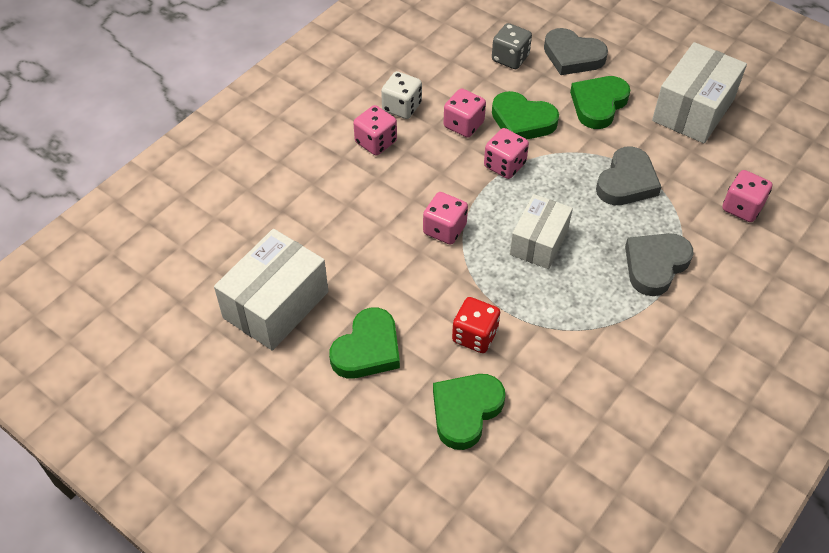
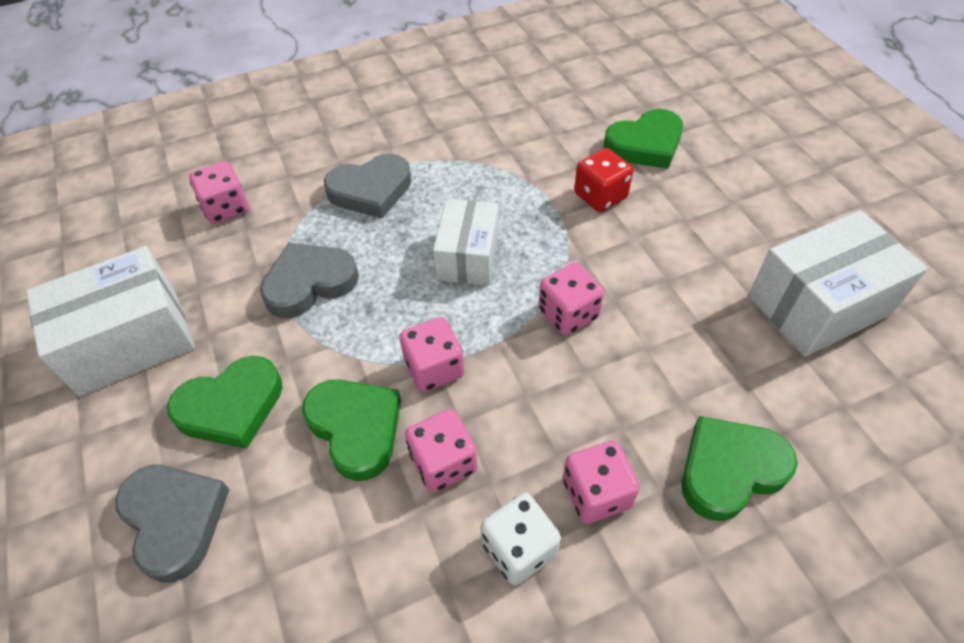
camera: 150 degrees left, 0 degrees up
green heart [329,307,400,379] -> green heart moved to [682,416,798,521]
grey dice [492,23,532,69] -> none
white box [510,194,573,269] -> white box turned 45 degrees counterclockwise [433,199,499,286]

